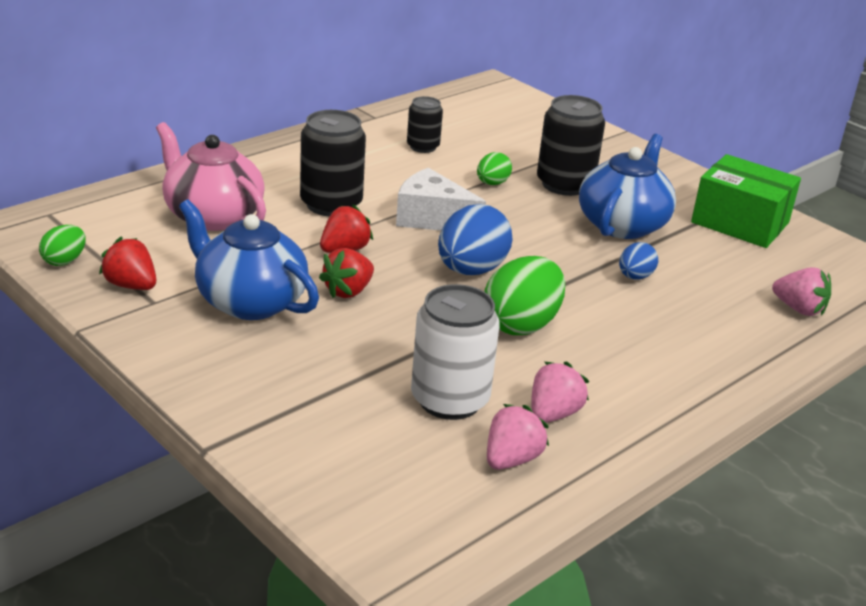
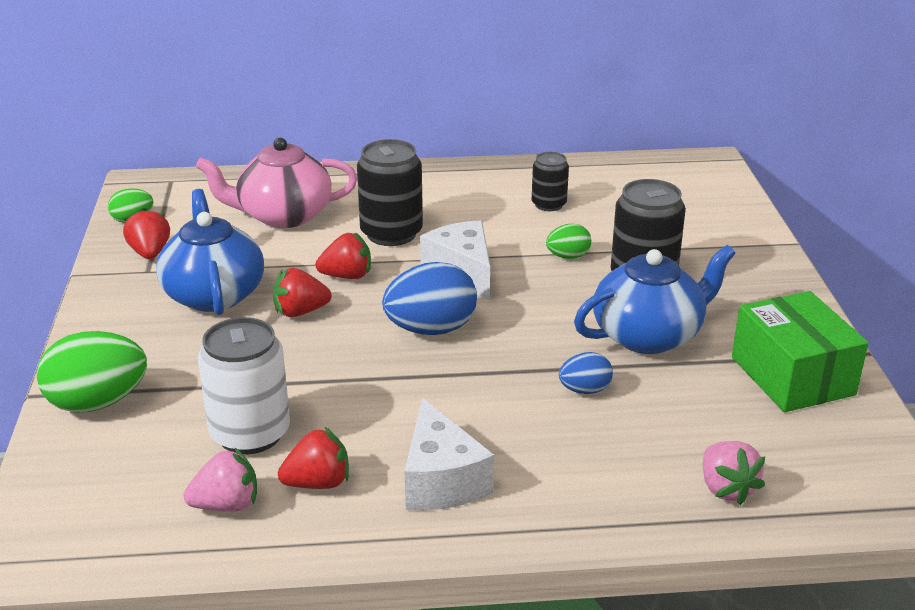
camera: 40 degrees right, 0 degrees up
pink teapot [156,122,266,231] -> pink teapot turned 90 degrees counterclockwise [196,138,357,228]
green egg [484,256,565,335] -> green egg moved to [37,331,147,412]
pink strawberry [531,361,589,423] -> red strawberry [278,427,349,489]
none -> white cheese [405,398,494,510]

